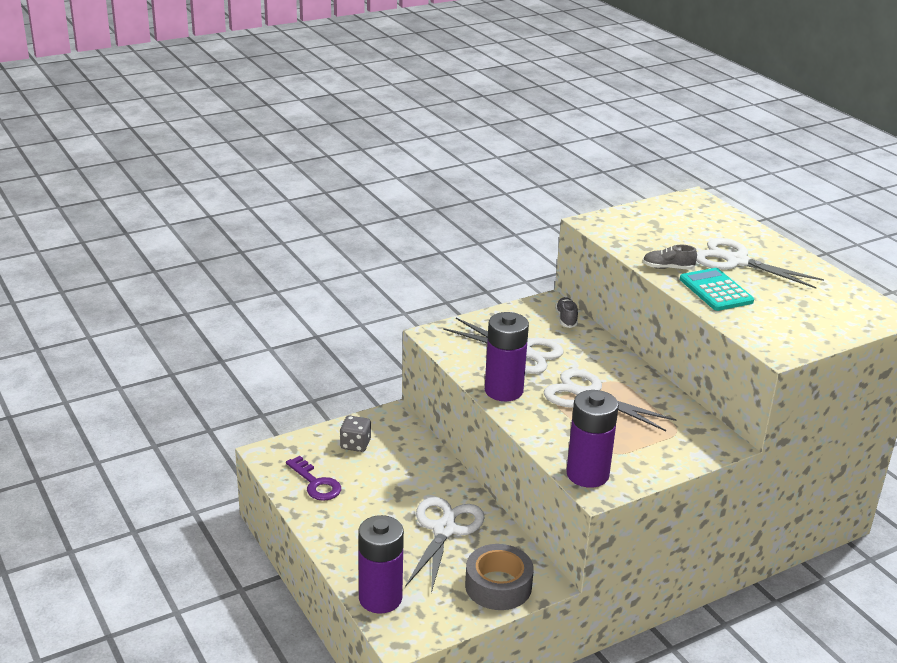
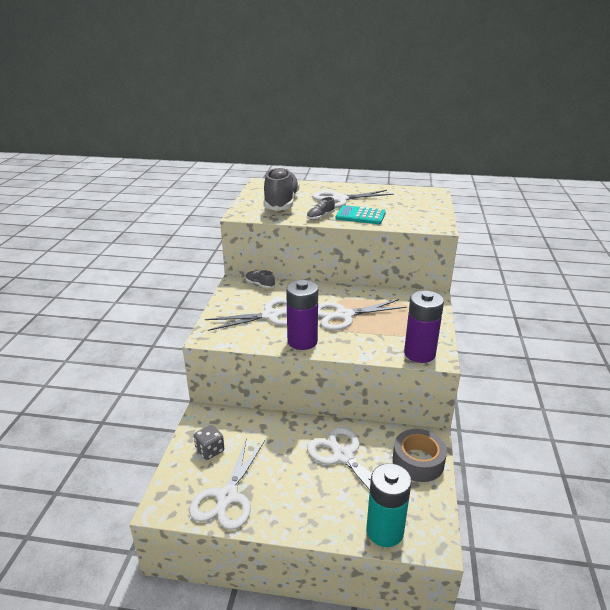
camera: 50 degrees left, 0 degrees up
purple key [286,456,341,501] -> white scissors [189,437,265,530]
purple battery [358,515,404,613] -> turquoise battery [366,463,412,547]
none -> grey shoe [263,167,299,211]

